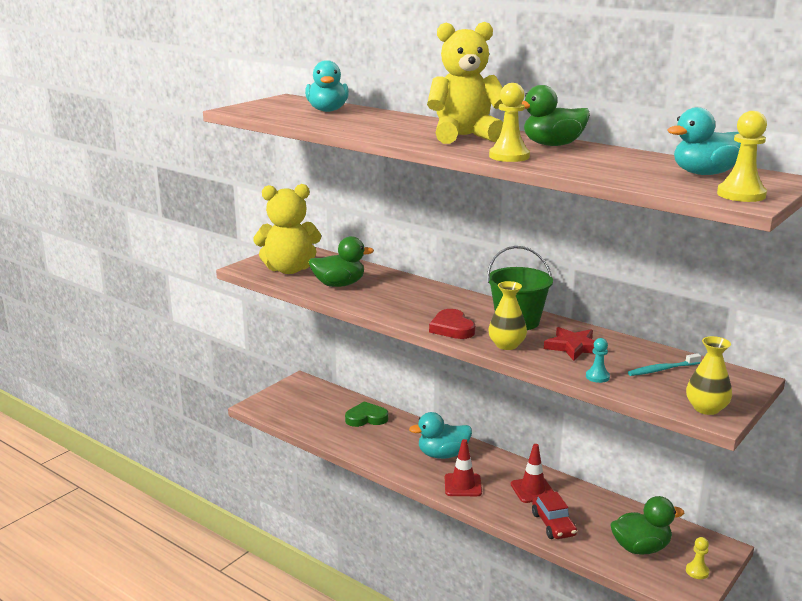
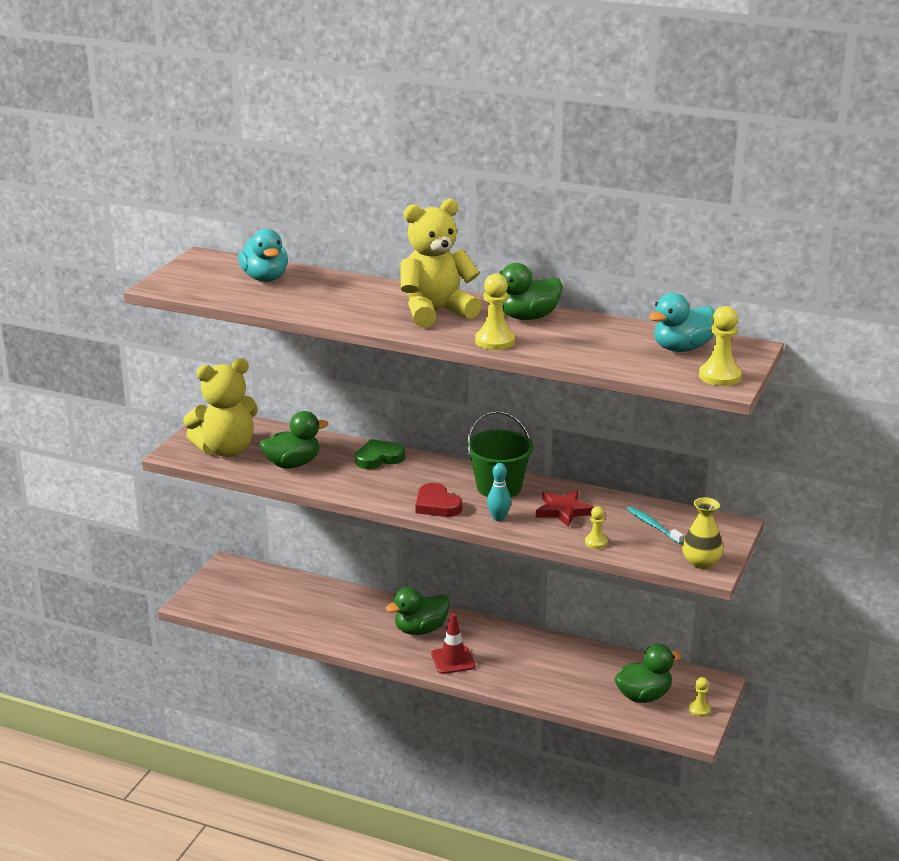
camera: 15 degrees left, 5 degrees up
green heart [345,402,388,427] -> green heart moved to [355,439,406,469]
turquoise duck [409,412,472,459] -> green duck [386,587,450,635]
yellow vase [488,281,527,350] -> turquoise bowling pin [487,463,511,521]
red traffic cone [511,444,554,503] -> none
red car [532,491,577,539] -> none
turquoise pawn [586,338,610,383] -> yellow pawn [585,506,608,549]
turquoise toothbrush [628,353,701,376] -> turquoise toothbrush turned 90 degrees clockwise [627,506,684,544]

